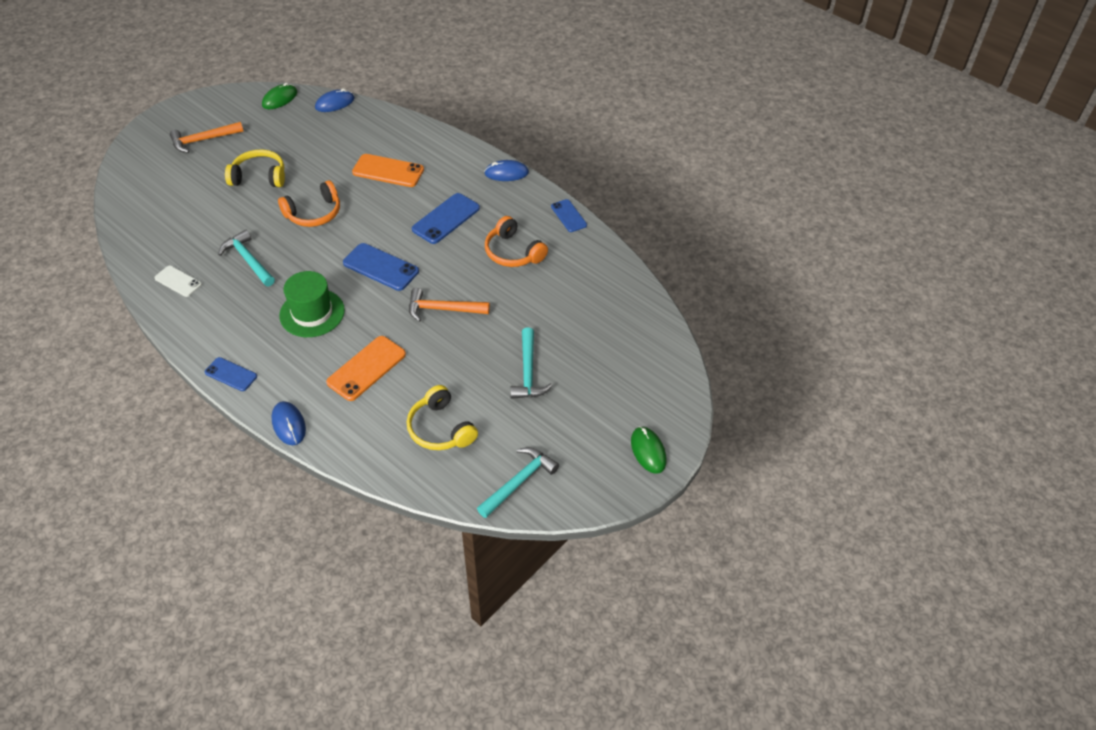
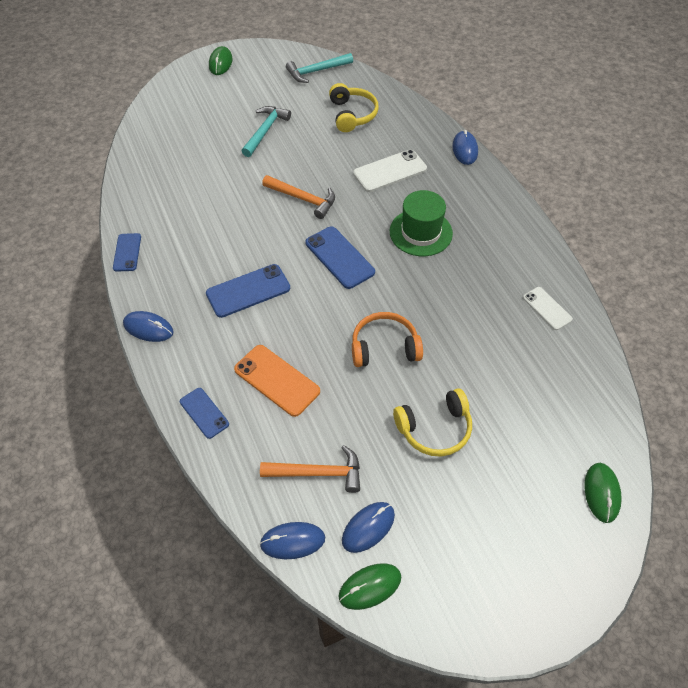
camera: 155 degrees left, 5 degrees up
orange hammer [170,122,244,153] -> orange hammer moved to [260,445,360,493]
blue phone [204,357,257,391] -> blue phone moved to [180,388,229,439]
turquoise hammer [218,230,275,286] -> none
yellow headphones [225,149,285,187] -> yellow headphones turned 45 degrees counterclockwise [393,388,472,456]
orange phone [326,336,406,401] -> white phone [353,149,427,192]
orange headphones [485,216,548,267] -> none
none -> blue mouse [342,502,395,553]
none -> green mouse [584,463,622,523]

